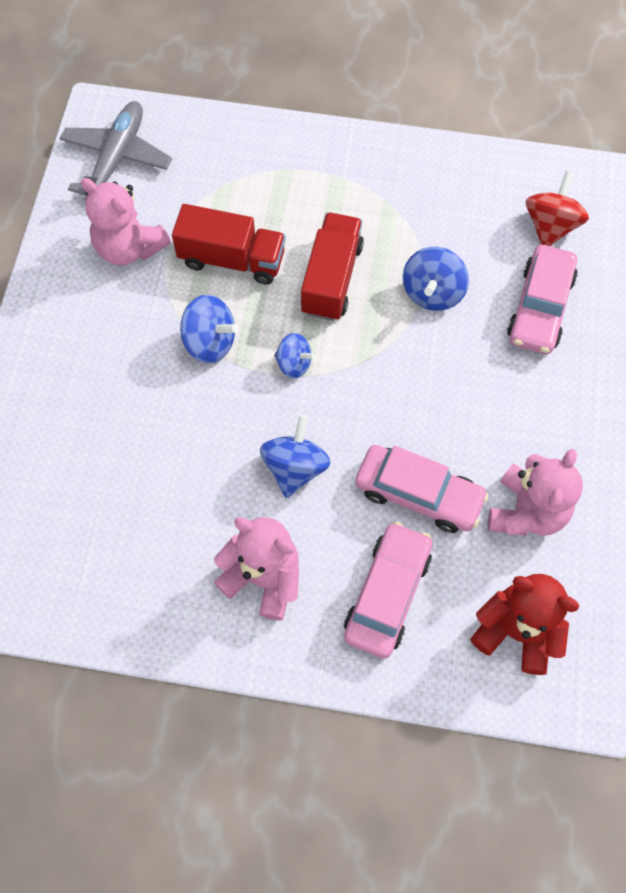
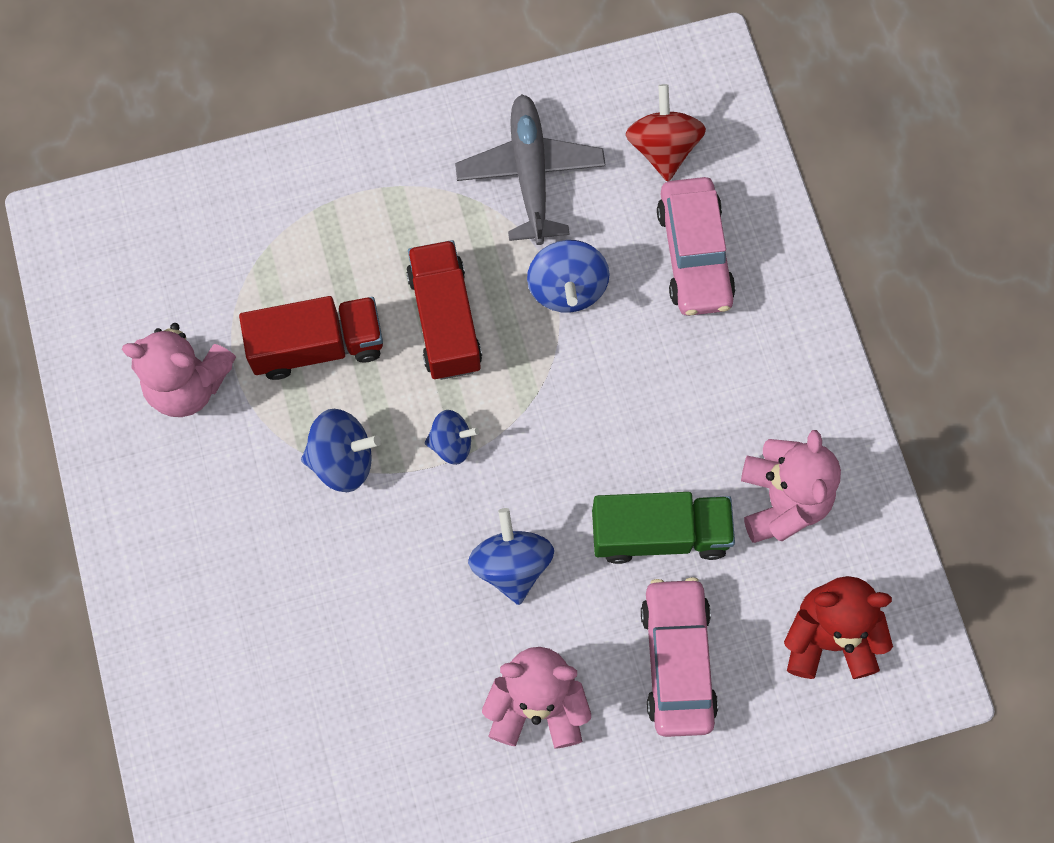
camera: 25 degrees left, 5 degrees up
grey plane [60,101,172,200] -> grey plane moved to [455,94,606,245]
pink car [355,445,489,533] -> green truck [592,492,735,564]

